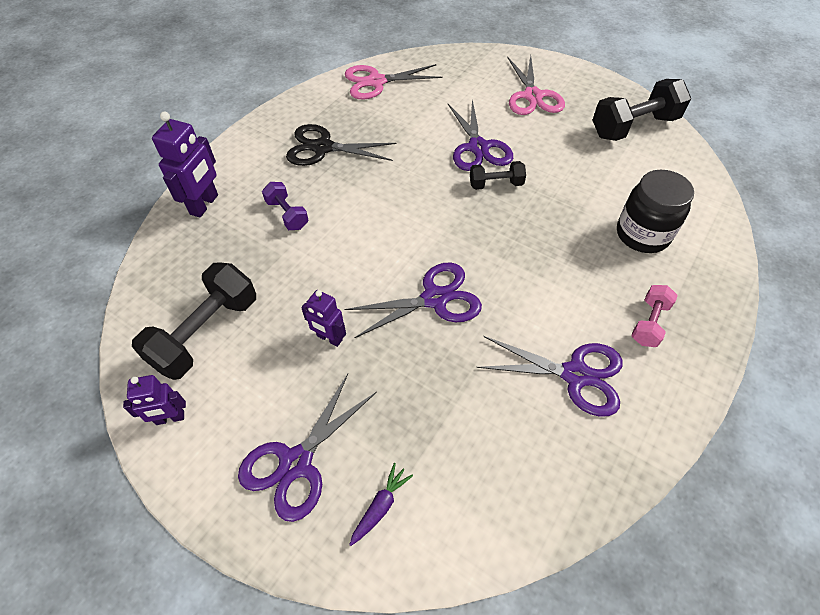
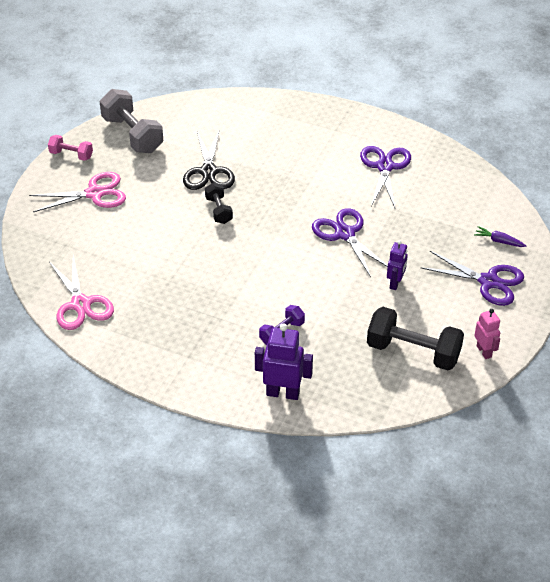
camera: 100 degrees left, 10 degrees down
purple robot [123,375,186,425] -> pink robot [474,309,500,359]
black scissors [286,124,396,166] -> black scissors moved to [183,129,235,190]
purple scissors [448,99,513,171] -> none
black dumbbell [592,79,691,141] -> grey dumbbell [100,89,163,153]
black jar [617,170,694,253] -> none
pink dumbbell [631,285,678,347] -> pink dumbbell moved to [48,135,93,161]

